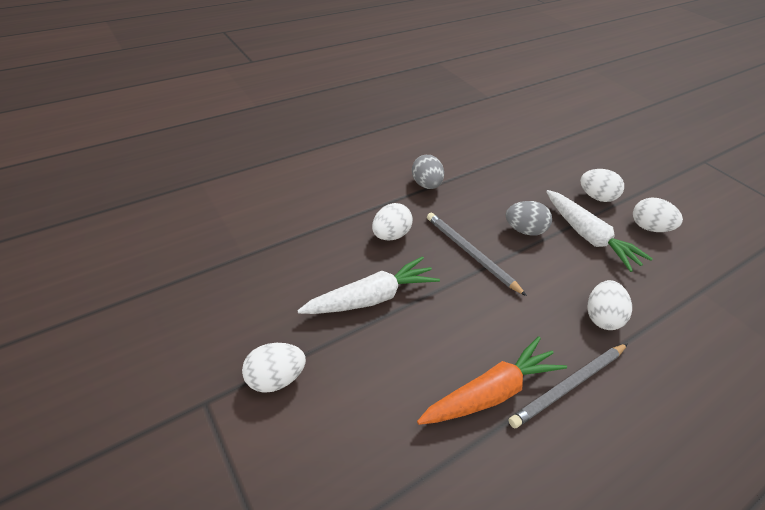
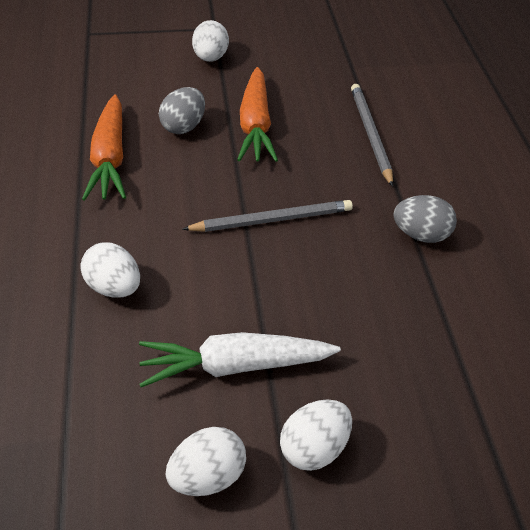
camera: 115 degrees right, 5 degrees up
white carrot [297,256,440,314] -> orange carrot [237,67,278,162]
white egg [372,203,413,241] -> none
grey egg [506,201,552,236] -> grey egg moved to [159,87,205,134]
grey pencil [509,344,627,428] -> grey pencil moved to [351,84,393,187]

